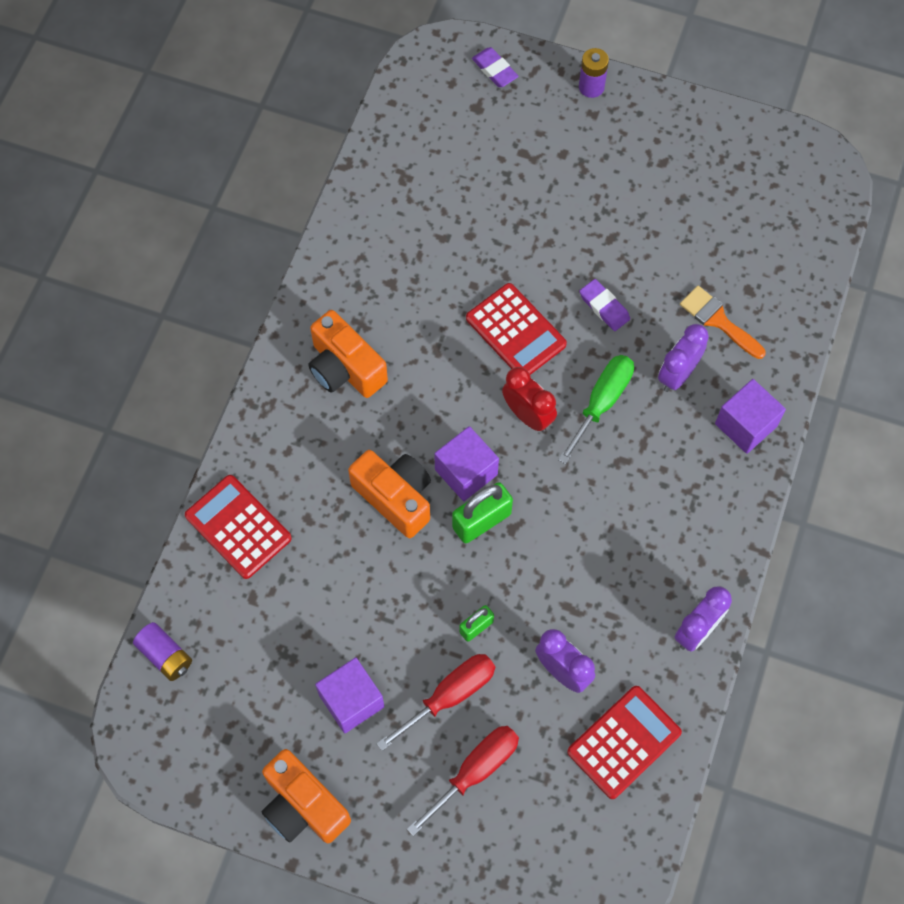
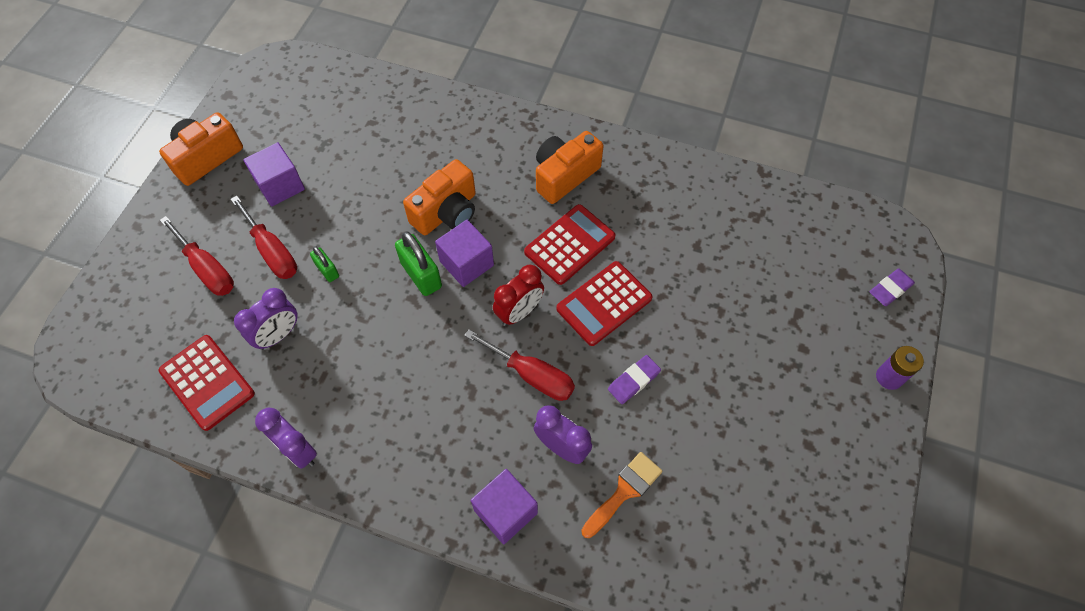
camera: 90 degrees right, 5 degrees down
purple battery [133,622,192,681] -> none
red calculator [185,475,292,579] -> red calculator moved to [524,204,615,285]
green screwdriver [558,355,634,464] -> red screwdriver [464,330,575,401]

